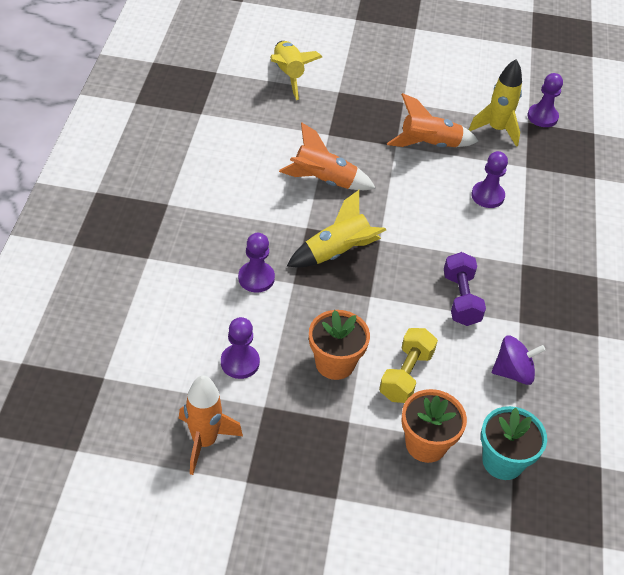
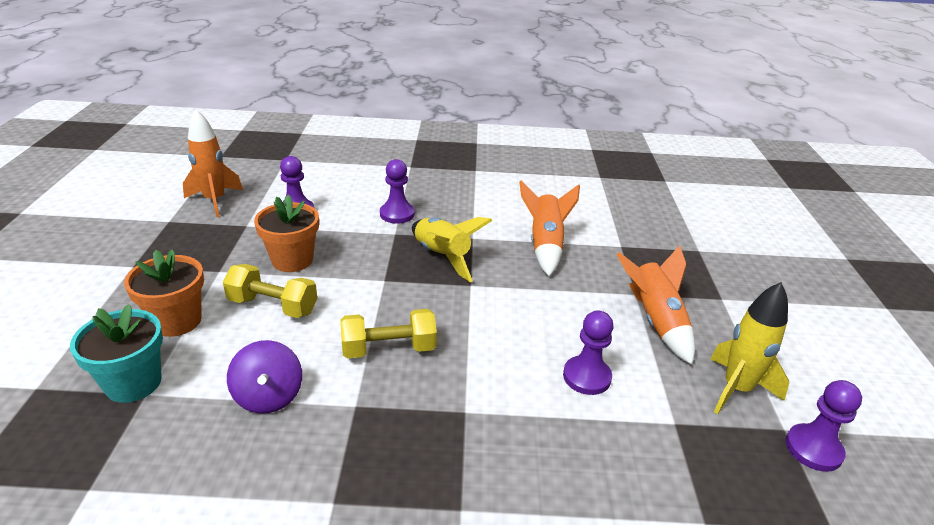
camera: 85 degrees right, 15 degrees down
yellow rocket [270,41,322,100] -> none
purple dumbbell [444,252,486,326] -> yellow dumbbell [340,309,437,358]

